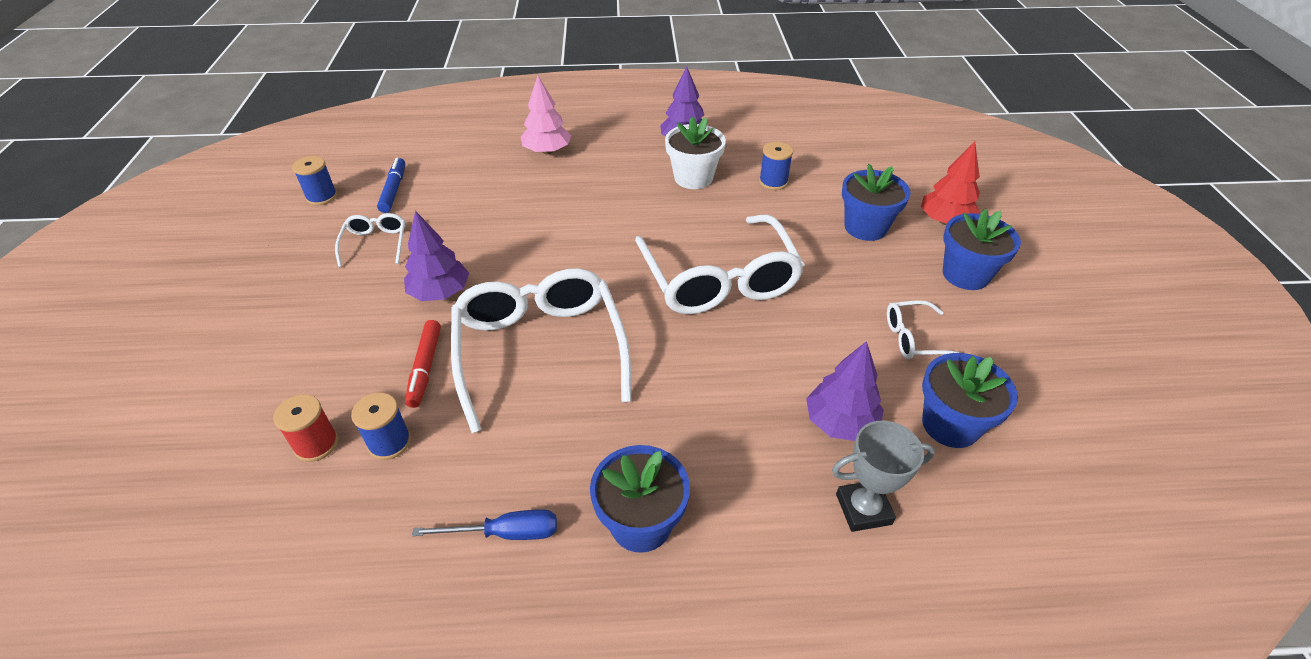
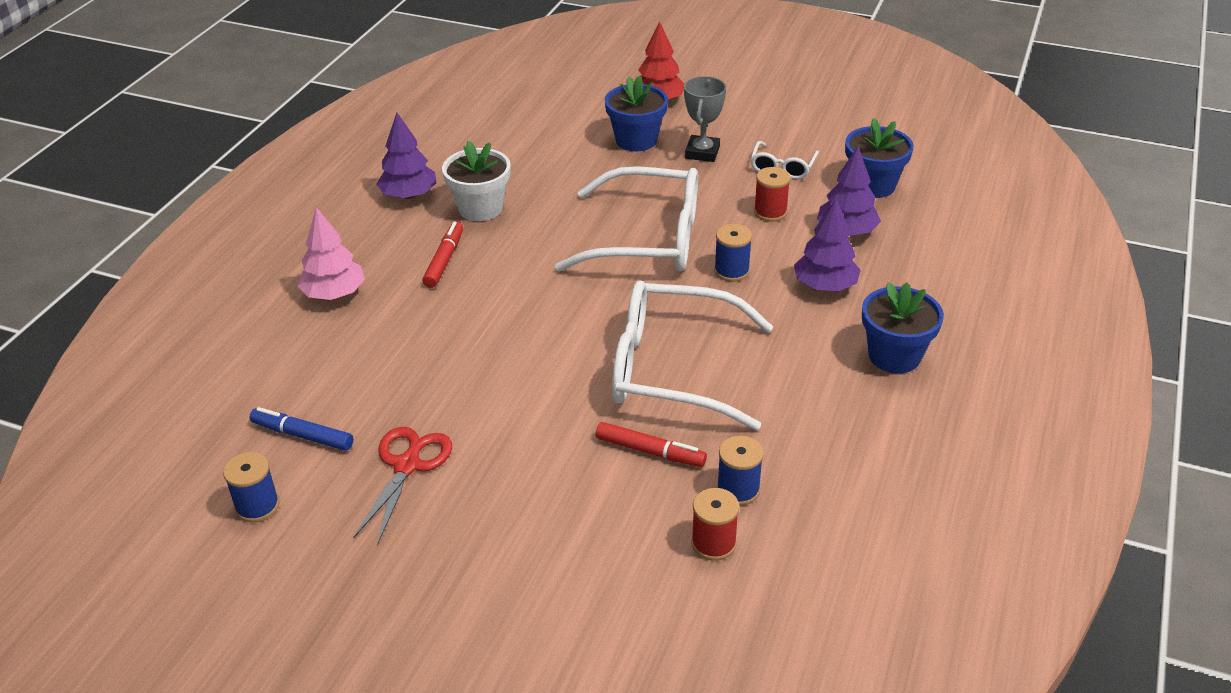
camera: 65 degrees left, 5 degrees down
white glasses [335,213,405,267] -> red scissors [353,427,452,545]
purple tree [404,211,469,301] -> purple tree moved to [794,199,861,291]
blue screwdriver [412,509,557,540] -> none
blue spool [759,142,793,190] -> blue spool moved to [714,224,752,282]
grey trophy [832,420,935,532] -> grey trophy moved to [684,76,726,162]
blue flower pot [943,209,1021,290] -> none
none -> red marker [422,222,463,288]
none -> red spool [754,167,791,222]

